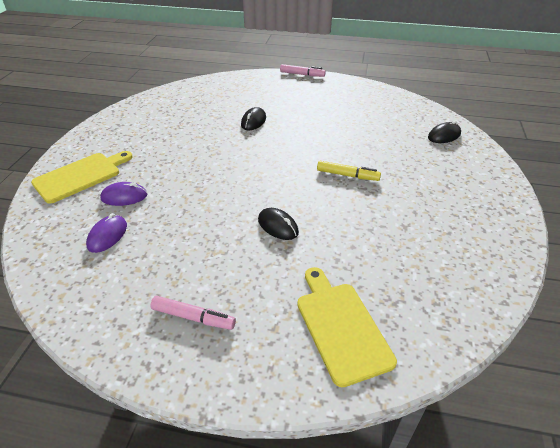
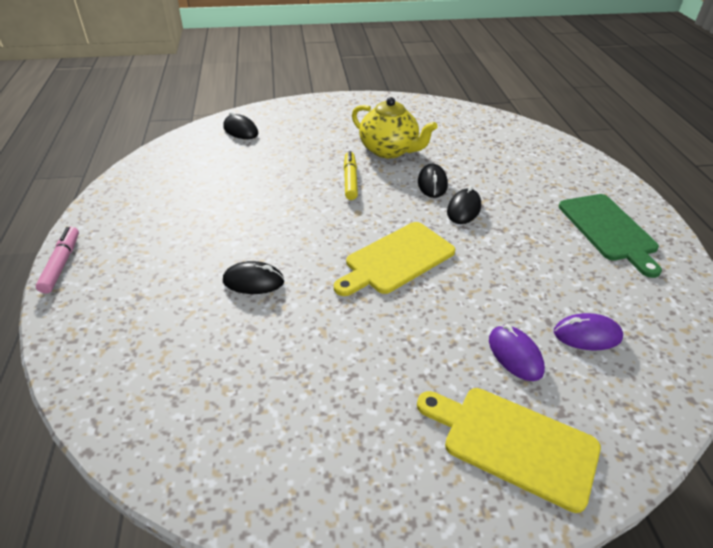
camera: 110 degrees left, 0 degrees up
pink marker [150,296,236,330] -> green cutting board [559,194,662,278]
yellow cutting board [297,267,397,387] -> yellow cutting board moved to [334,222,455,296]
none -> yellow teapot [352,97,438,158]
none -> black mouse [418,164,448,198]

